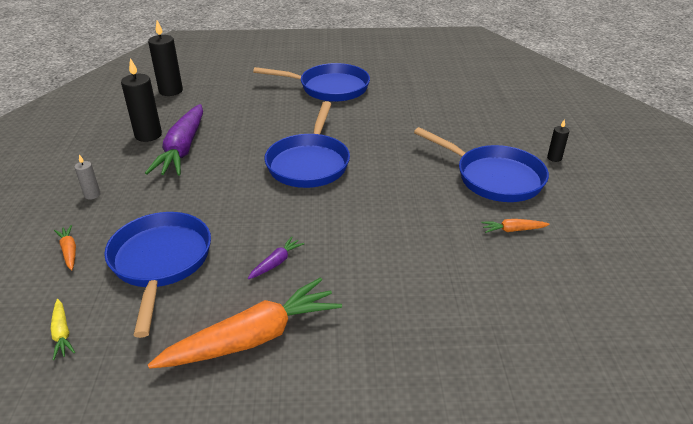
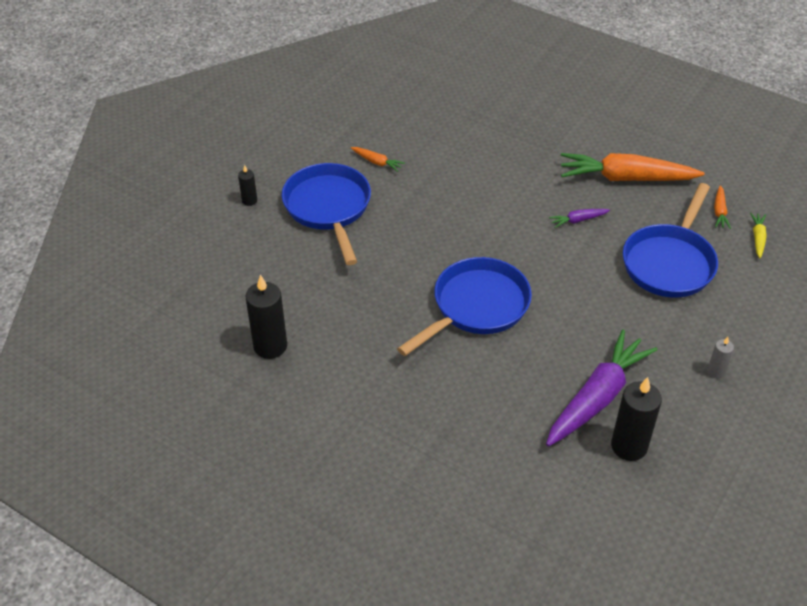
camera: 145 degrees left, 10 degrees up
orange carrot [54,225,76,270] -> orange carrot moved to [714,185,731,229]
black candle [148,21,183,96] -> black candle moved to [246,275,287,359]
blue pan [253,63,370,102] -> none

